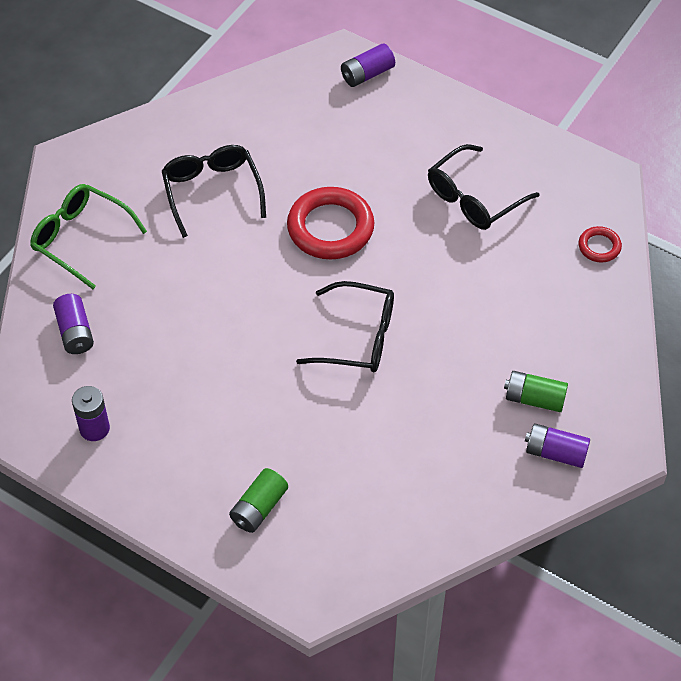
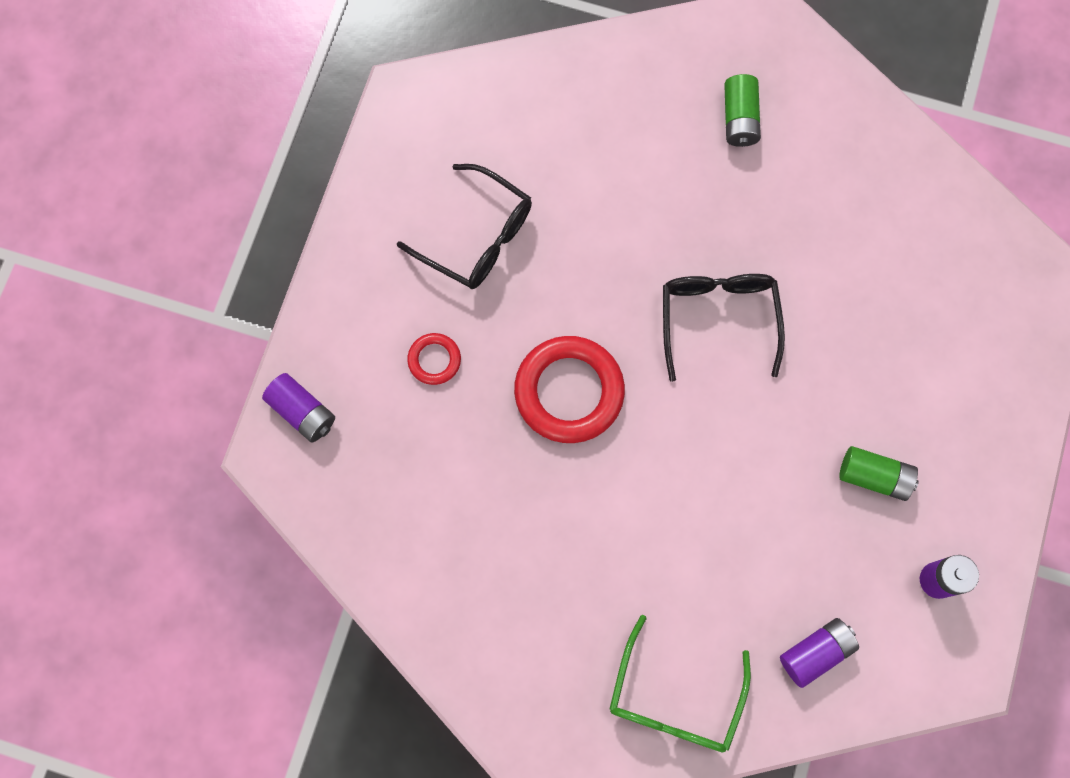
camera: 105 degrees left, 20 degrees up
black glasses [162,145,266,238] -> none
green battery [229,468,288,533] -> green battery moved to [839,446,919,501]
purple battery [525,423,590,468] -> none
red ring [579,226,622,263] -> red ring moved to [407,333,461,385]

